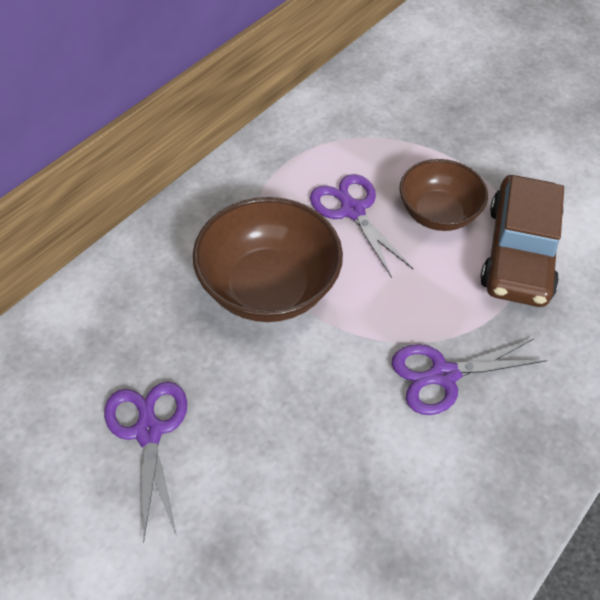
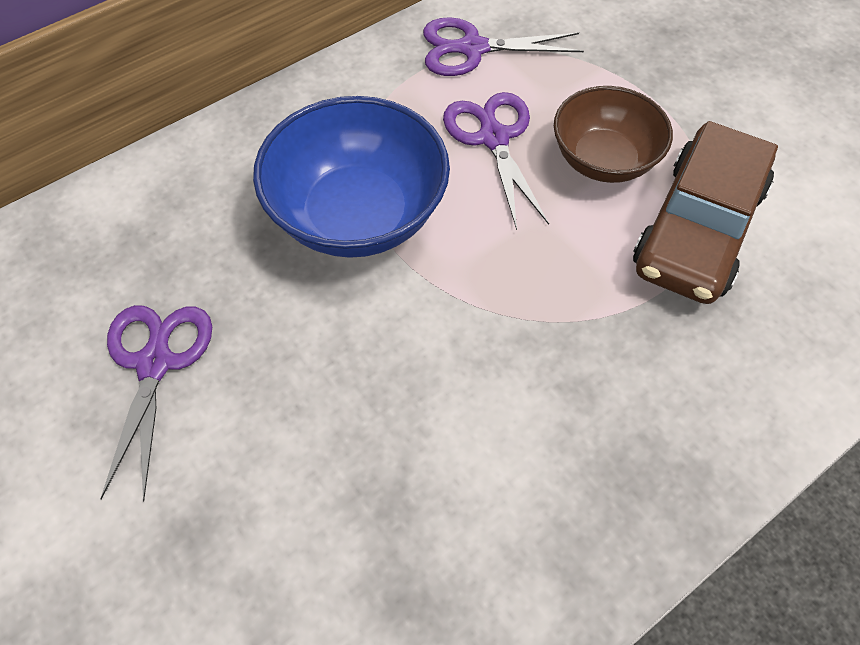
camera: 15 degrees right, 5 degrees up
brown bowl [193,197,343,322] -> blue bowl [253,96,450,258]
purple scissors [392,339,547,415] -> purple scissors moved to [423,17,584,76]

